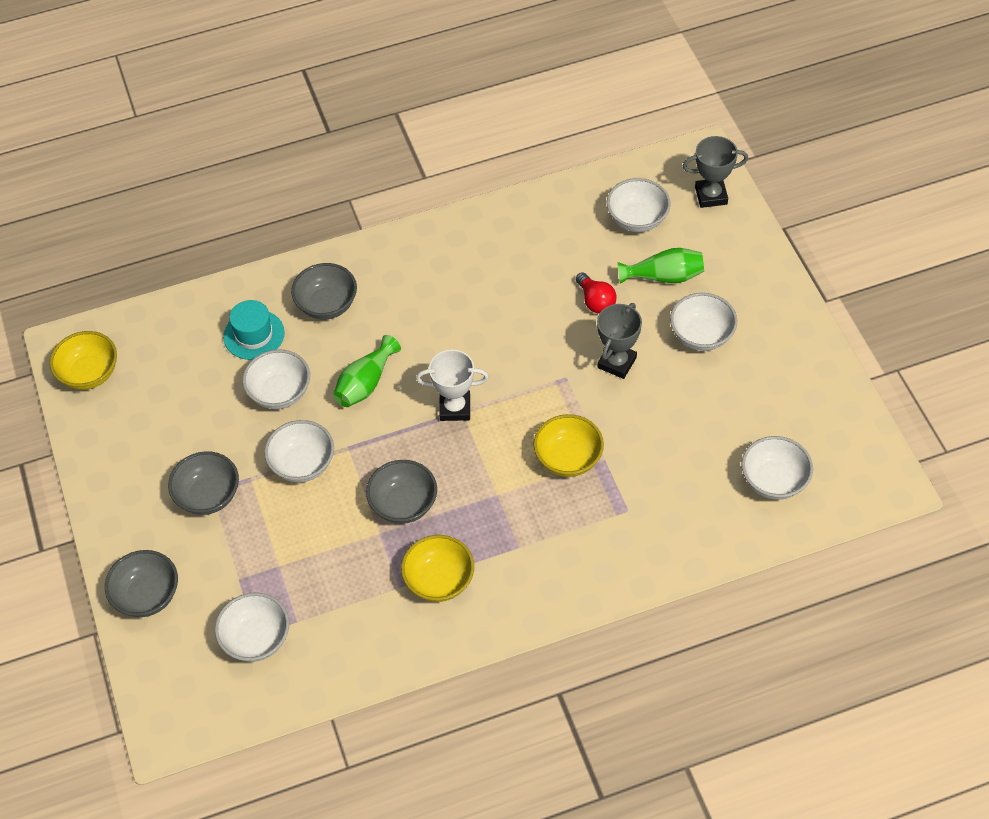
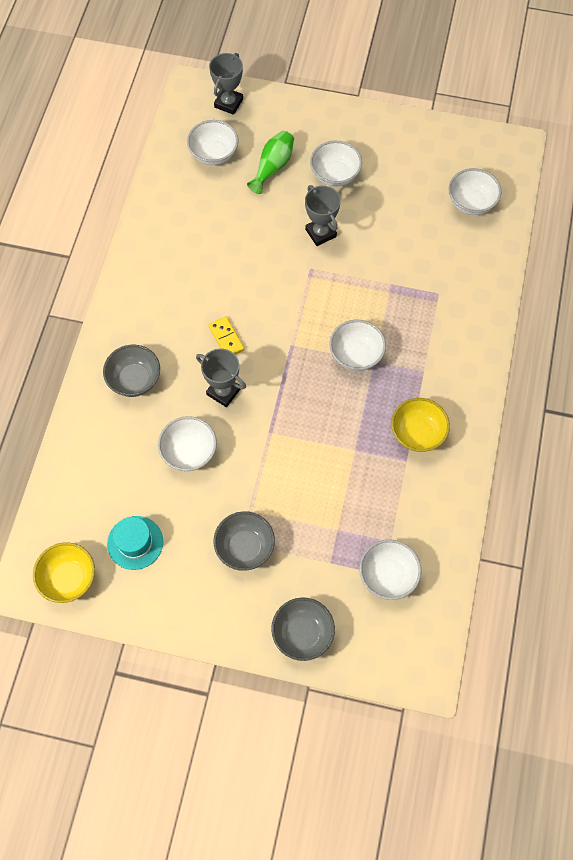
camera: 60 degrees left, 10 degrees up
turquoise hat [223,300,285,360] -> turquoise hat moved to [107,516,163,570]
white bowl [264,420,334,482] -> white bowl moved to [329,320,386,371]
green vase [333,335,401,407] -> grey trophy [196,348,246,407]
grey bowl [366,460,437,524] -> none
white trophy [416,350,489,421] -> none
yellow bowl [533,414,604,477] -> none
red light bulb [576,272,616,314] -> none
none -> yellow domino [208,316,244,354]

